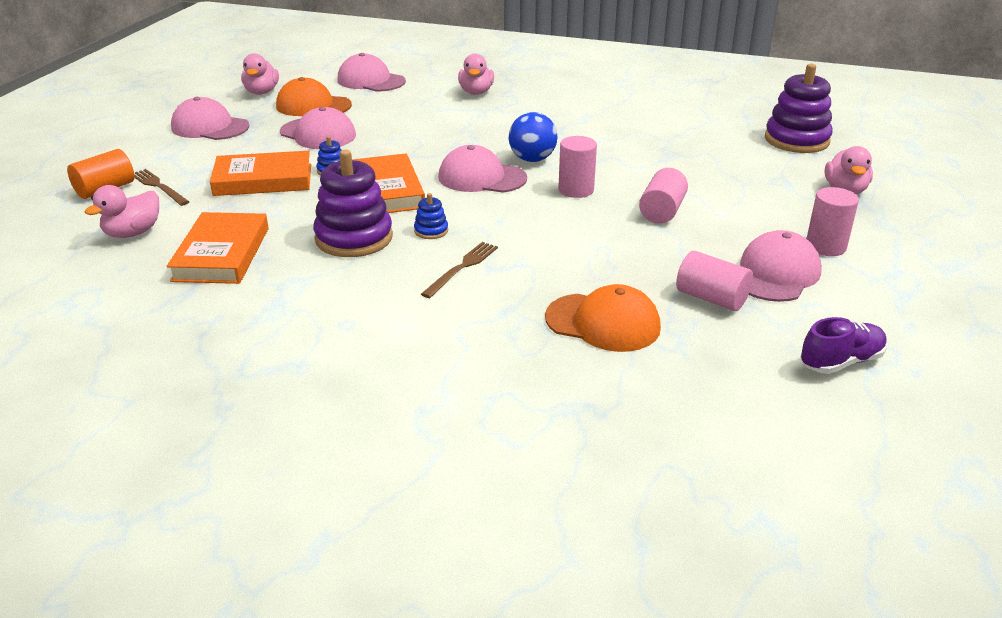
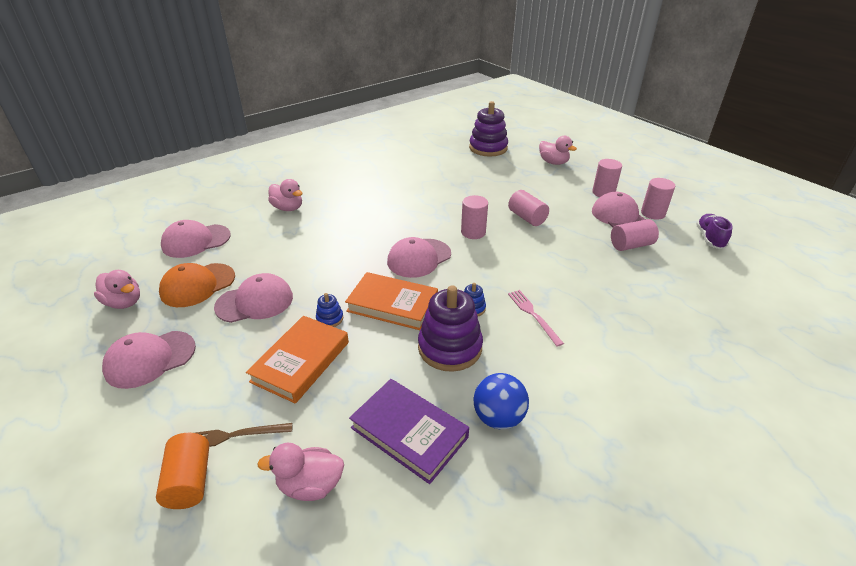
camera: 55 degrees left, 5 degrees up
pink duck [85,185,159,238] -> pink duck turned 105 degrees clockwise [257,443,344,501]
orange book [166,212,269,284] -> purple book [349,379,469,484]
brown fork [421,242,498,298] -> pink fork [508,290,564,347]
blue ball [509,112,557,162] -> blue ball moved to [473,373,529,429]
orange cap [545,284,661,352] -> none
none -> pink cylinder [641,178,675,220]

